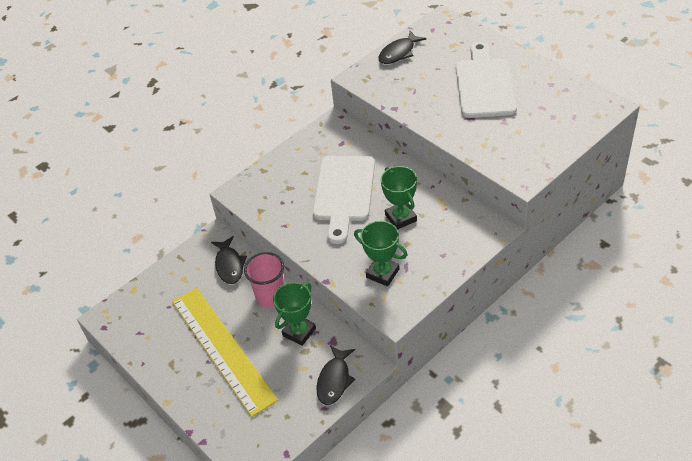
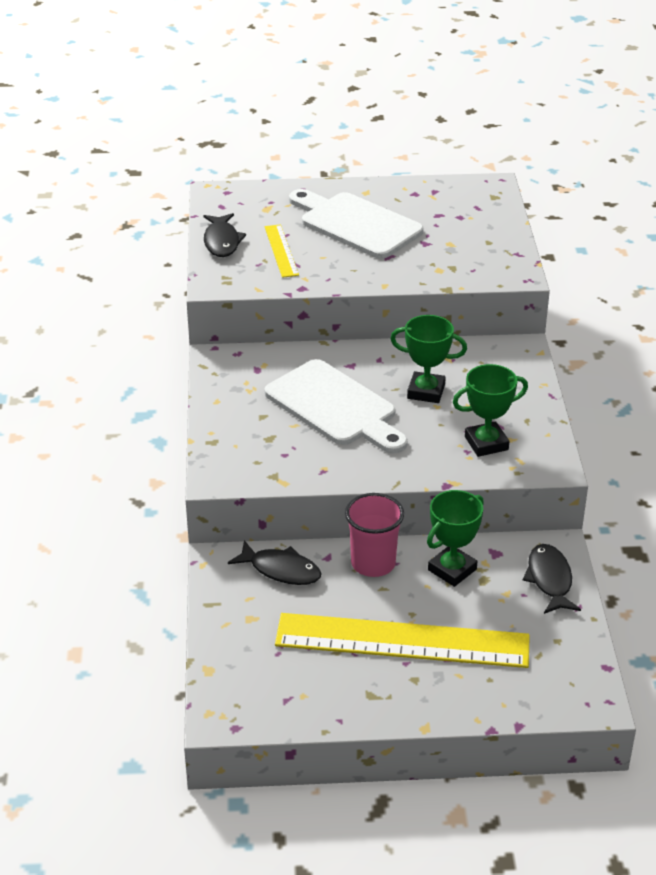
camera: 55 degrees left, 10 degrees down
green trophy [273,282,316,346] -> green trophy turned 60 degrees clockwise [427,490,484,587]
black fish [317,345,356,405] -> black fish turned 150 degrees counterclockwise [523,544,581,614]
none -> yellow ruler [265,224,299,278]

